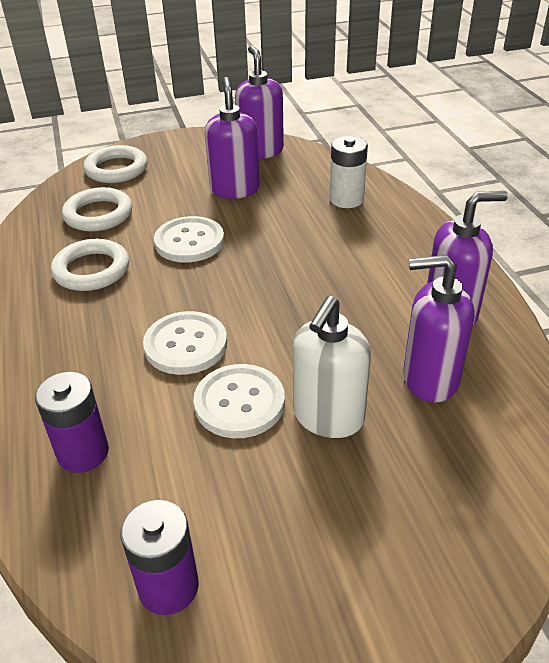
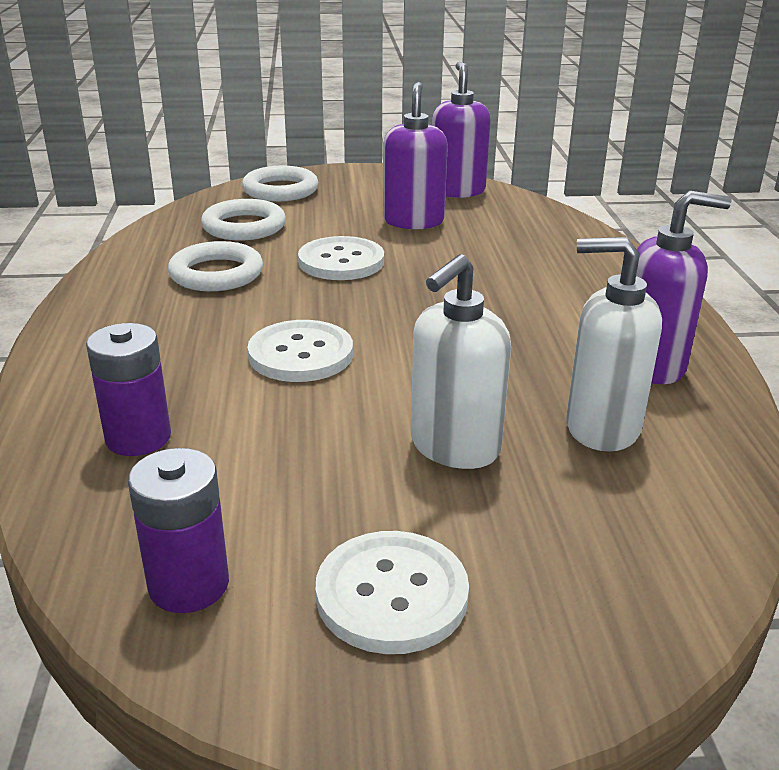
camera: 10 degrees right, 10 degrees down
white button [193,364,285,438] -> white button moved to [316,531,469,654]
white battery [330,136,368,208] -> none
purple soap dispenser [403,255,474,403] -> white soap dispenser [566,237,662,452]

